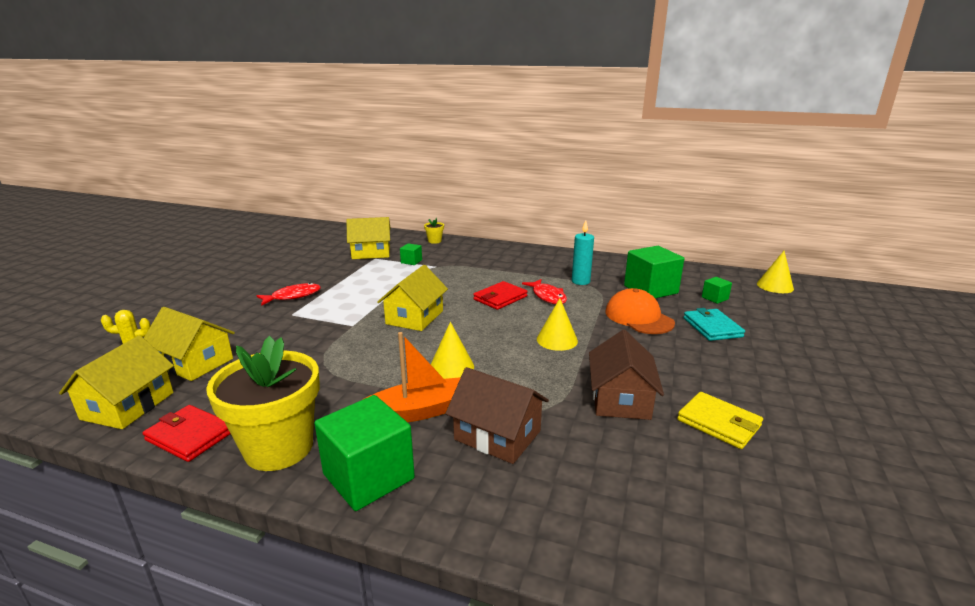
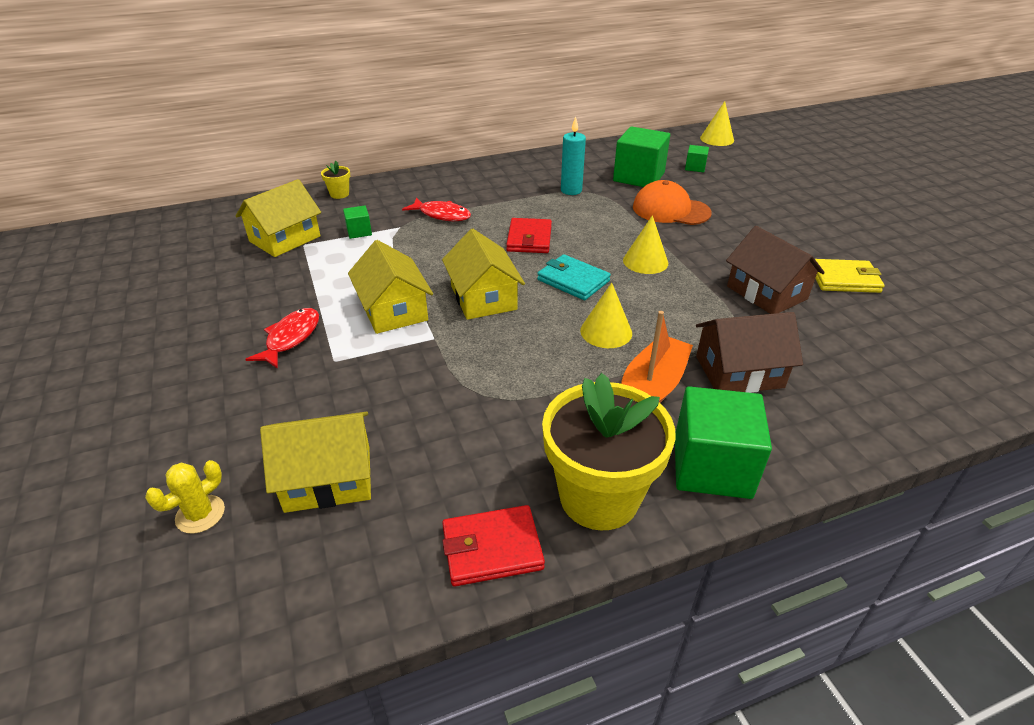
camera: 40 degrees left, 15 degrees up
yellow house [59,335,174,429] -> yellow house moved to [348,240,433,334]
red fish [522,279,567,304] -> red fish moved to [402,197,471,221]
turquoise wallet [683,308,745,341] -> turquoise wallet moved to [537,254,611,300]

